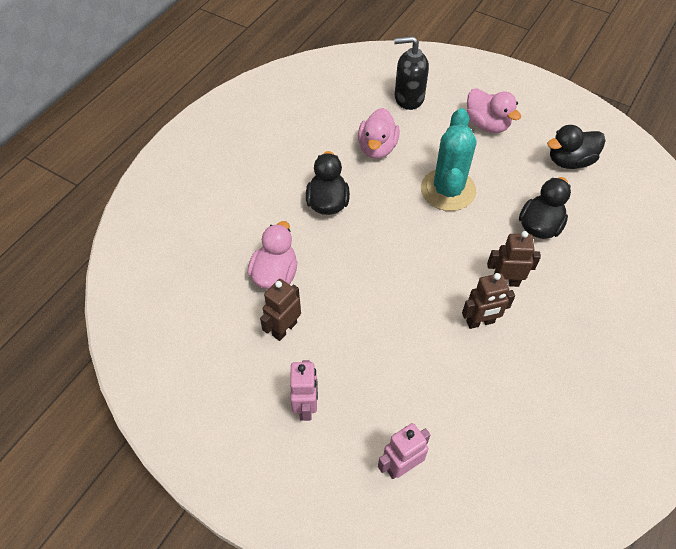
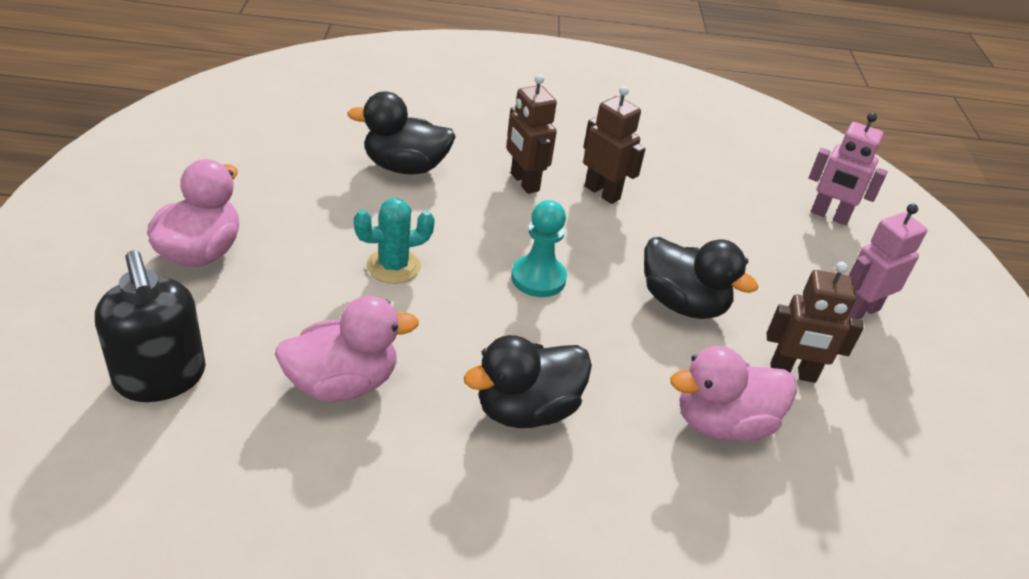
camera: 125 degrees left, 15 degrees down
turquoise cactus [421,108,476,211] -> turquoise cactus [354,198,435,284], size x0.54
black duck [547,125,605,169] -> black duck moved to [644,237,758,319]
none -> turquoise pawn [511,200,567,297]

